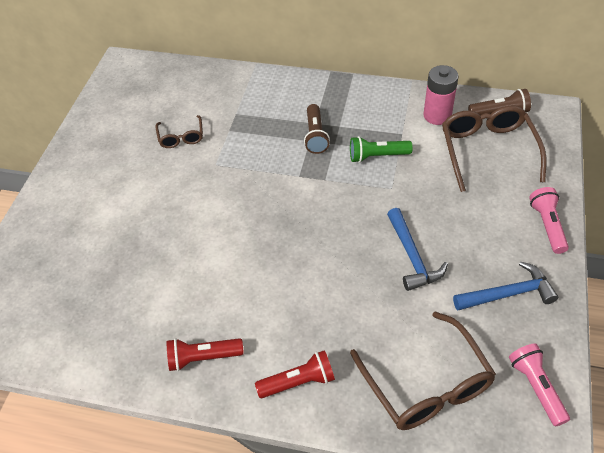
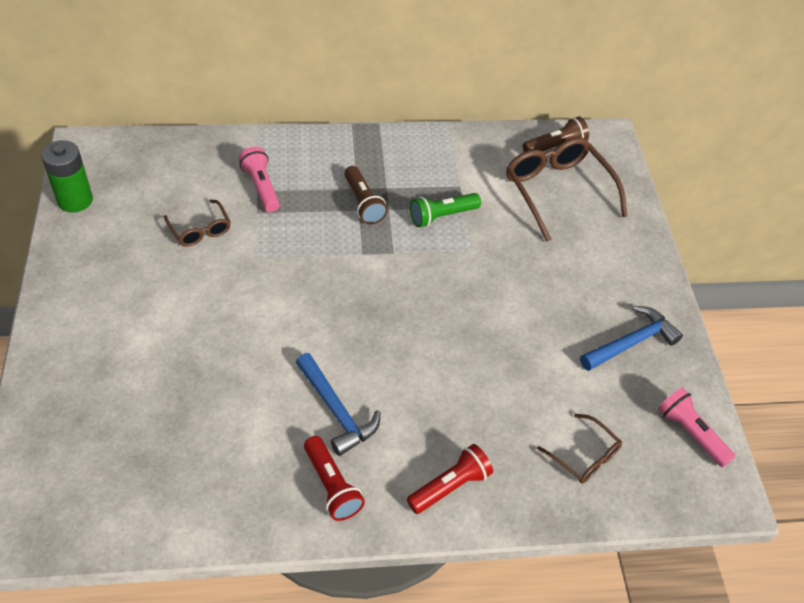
camera: 25 degrees left, 0 degrees up
red flashlight [167,338,244,371] -> red flashlight turned 90 degrees counterclockwise [304,436,365,521]
brown glasses [350,311,496,430] -> brown glasses [537,414,622,484], size x0.53
blue hammer [387,208,448,291] -> blue hammer moved to [296,353,381,456]
pink battery [423,65,459,125] -> none
pink flashlight [529,187,569,254] -> pink flashlight moved to [238,147,280,212]
none -> green battery [41,140,93,213]

